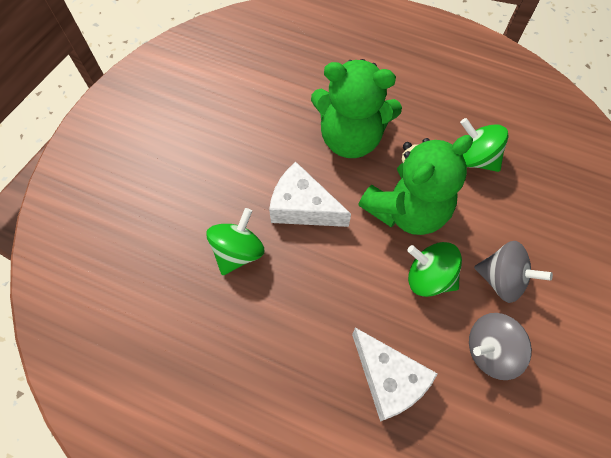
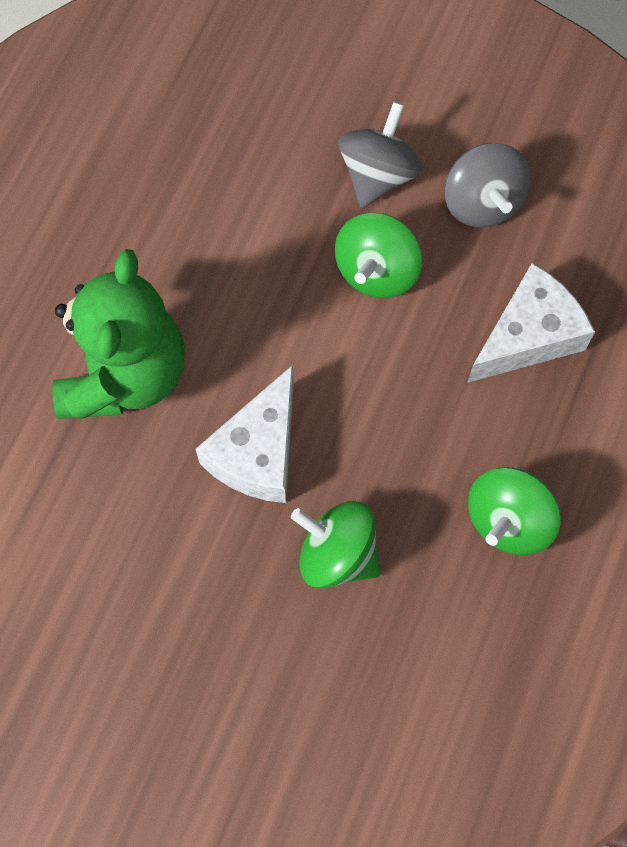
camera: 90 degrees left, 5 degrees up
green teddy bear [358,135,473,235] -> none
green spinning top [460,118,508,172] -> green spinning top moved to [468,467,561,555]

